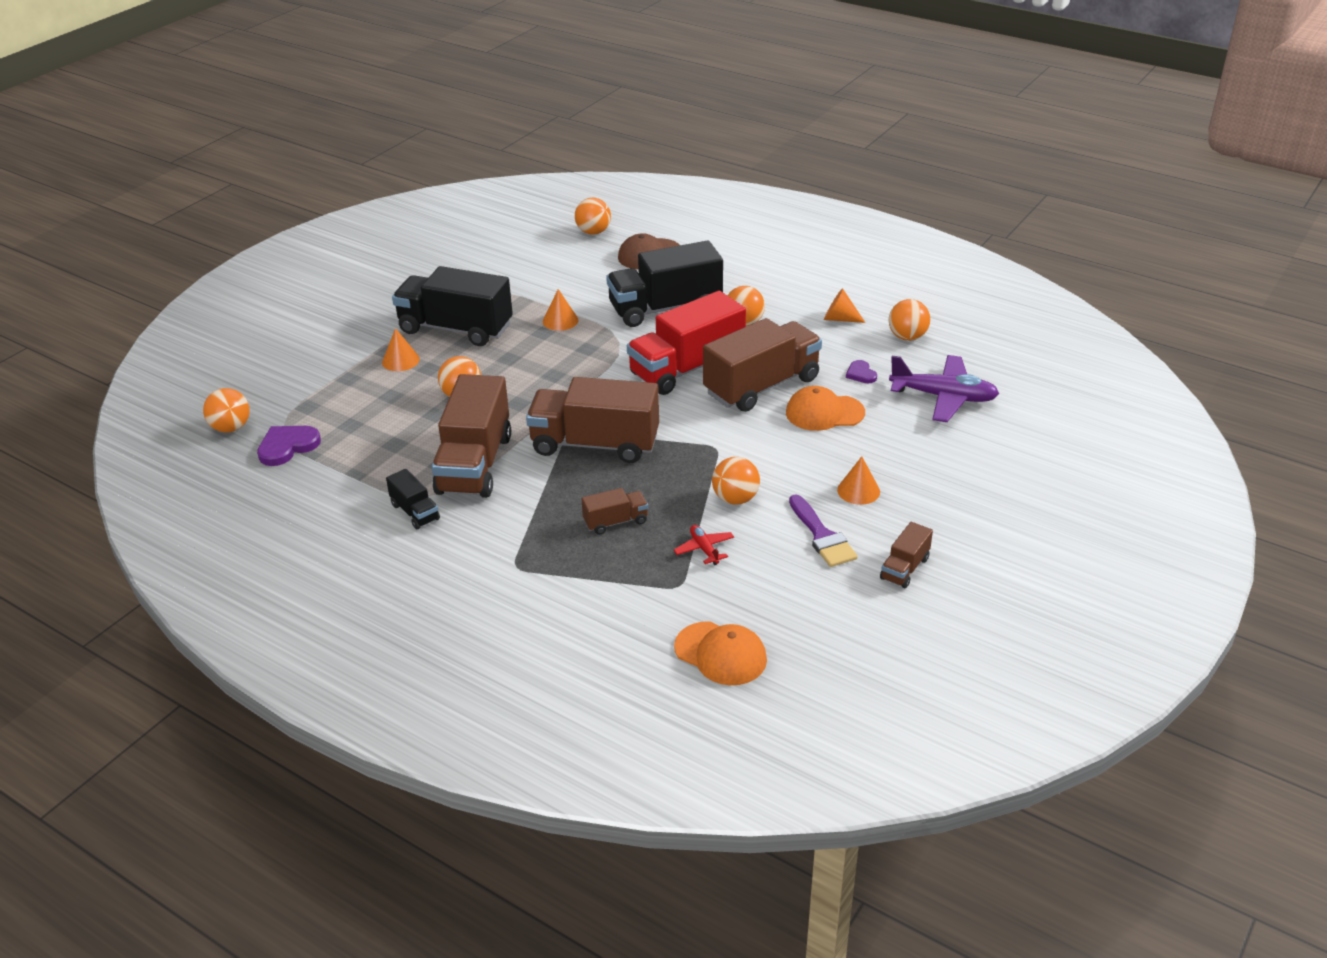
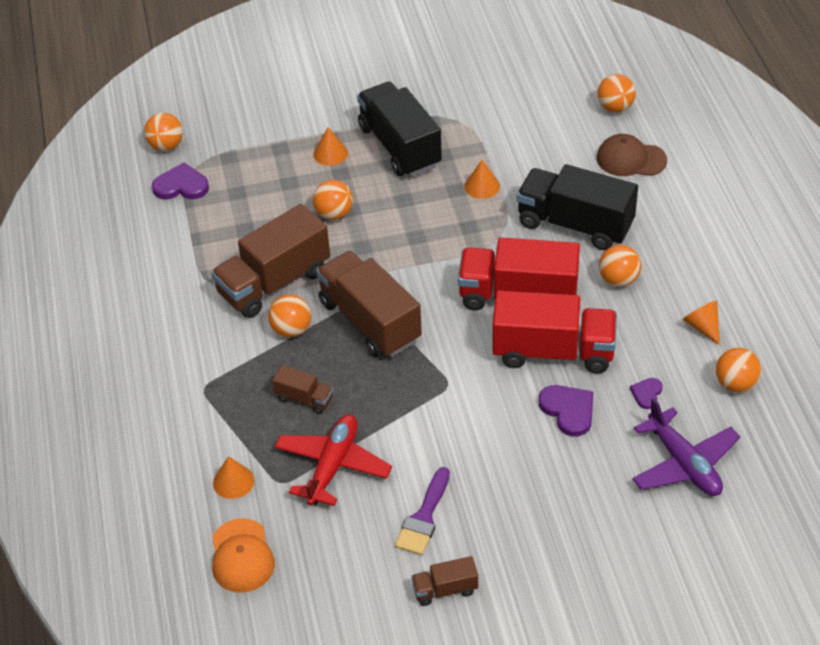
camera: 45 degrees right, 10 degrees up
black truck [386,469,440,529] -> none
red plane [674,525,734,565] -> red plane [274,414,392,506], size x2.07
brown truck [703,318,822,412] -> red truck [492,290,617,374]
orange ball [712,457,760,505] -> orange ball moved to [268,294,311,337]
orange cap [786,386,865,431] -> purple heart [539,385,594,437]
orange cone [837,457,880,505] -> orange cone moved to [213,456,254,499]

